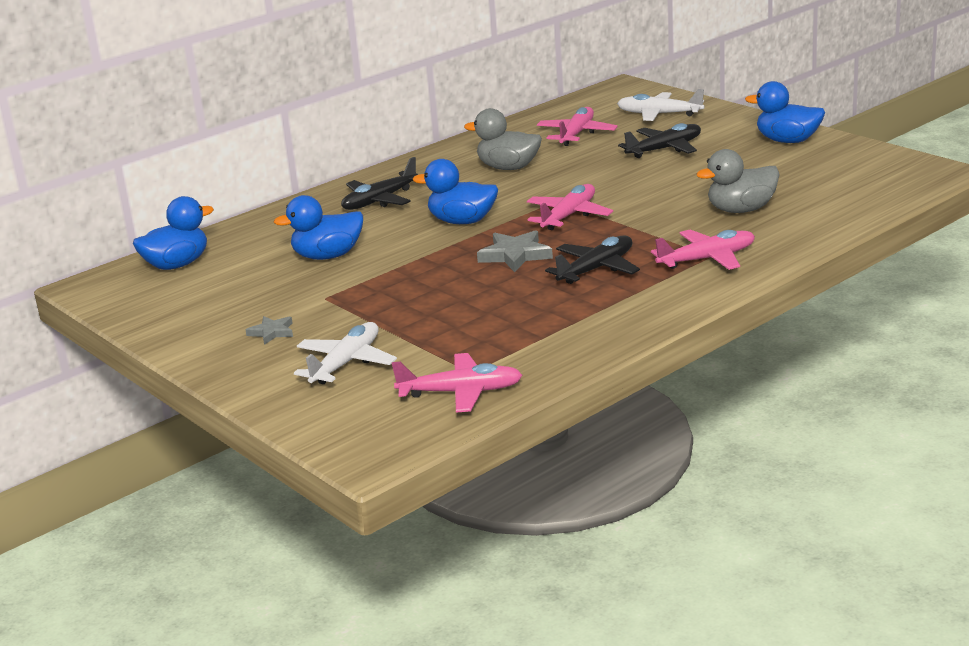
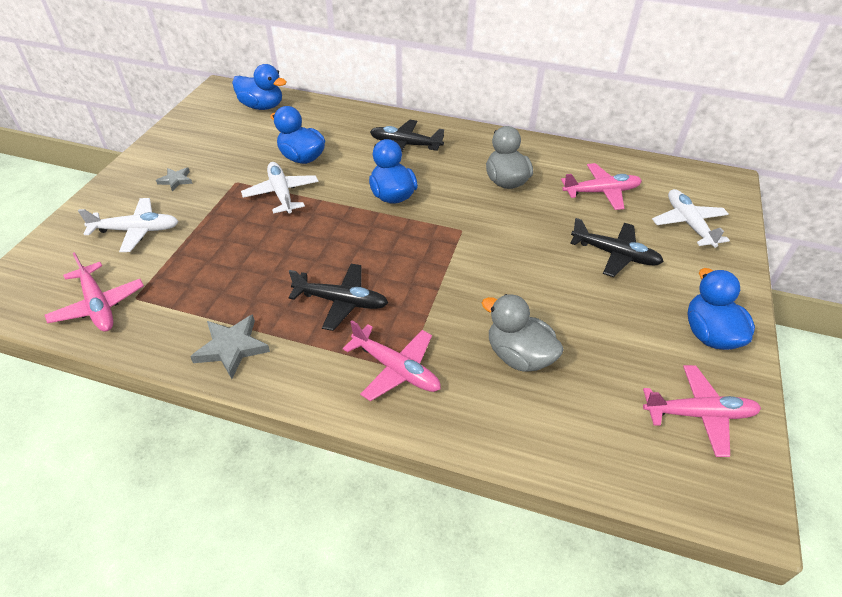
camera: 55 degrees right, 20 degrees up
grey star [477,230,553,272] -> grey star moved to [190,314,270,379]
pink plane [527,184,613,230] -> pink plane moved to [643,365,761,457]
none -> white plane [241,162,318,214]

